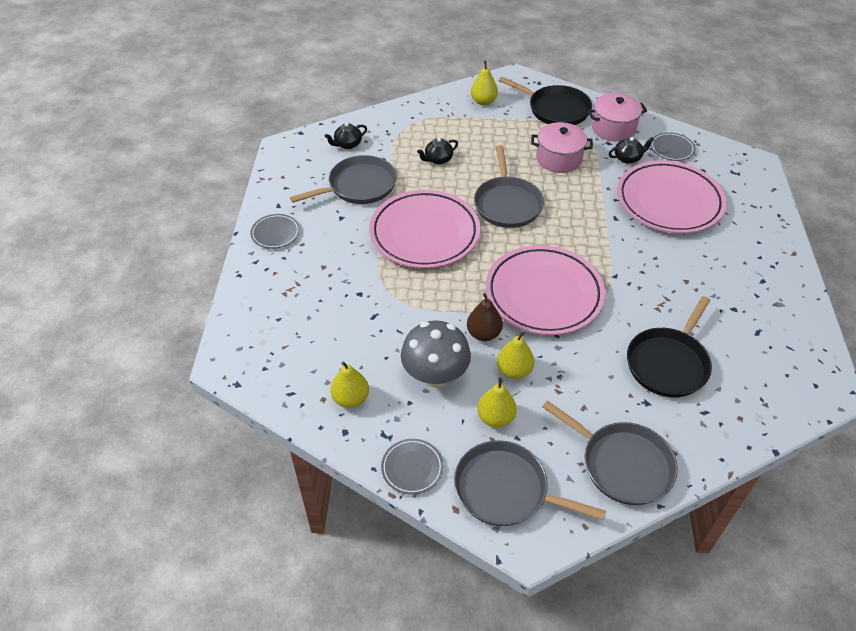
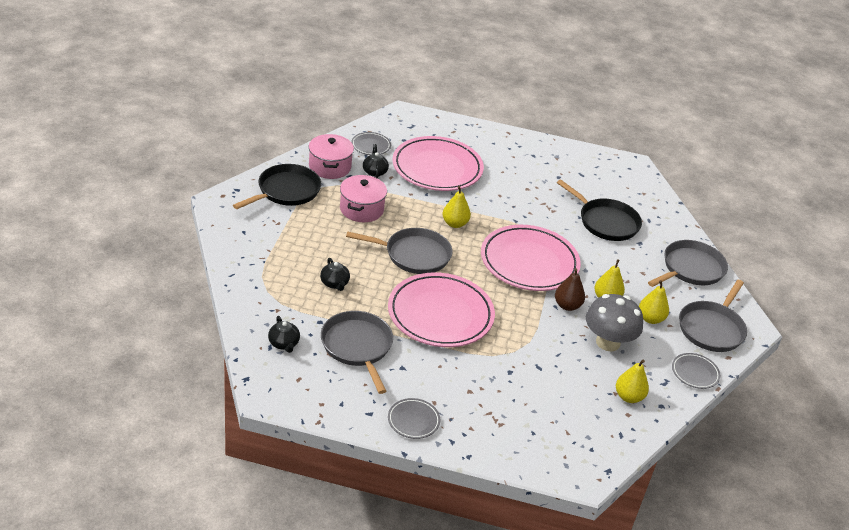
camera: 85 degrees left, 10 degrees down
yellow pear [471,61,498,106] -> yellow pear moved to [442,186,471,228]

